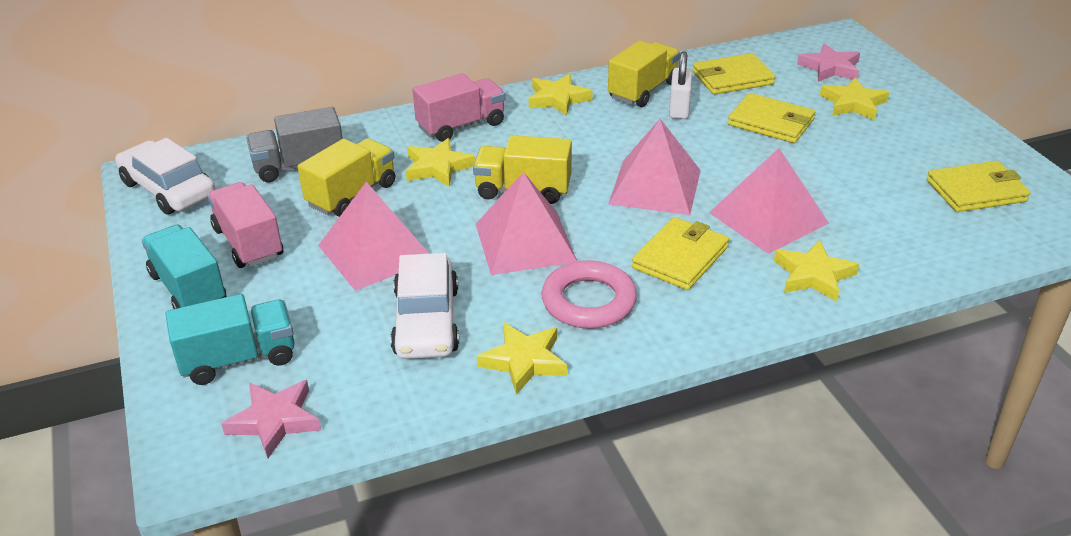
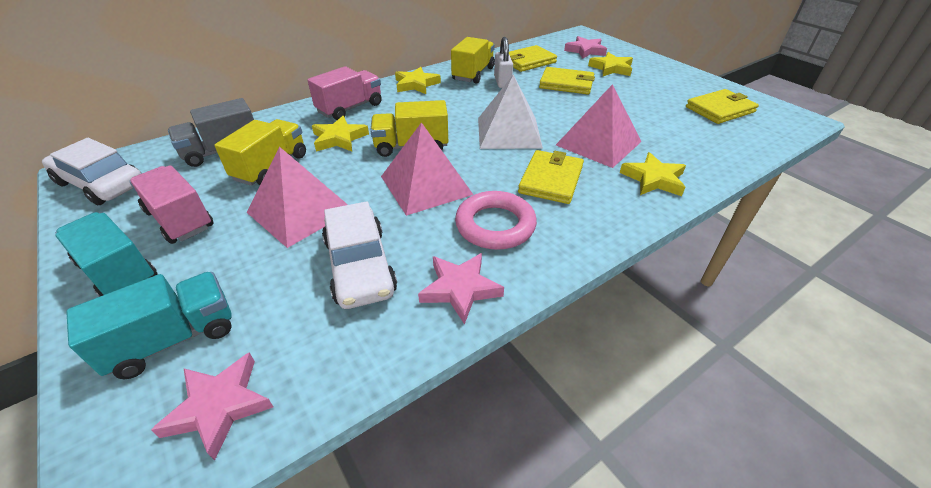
camera: 15 degrees left, 5 degrees up
yellow star [477,322,567,395] -> pink star [418,253,504,325]
pink pyramid [608,119,701,215] -> white pyramid [478,75,543,149]

